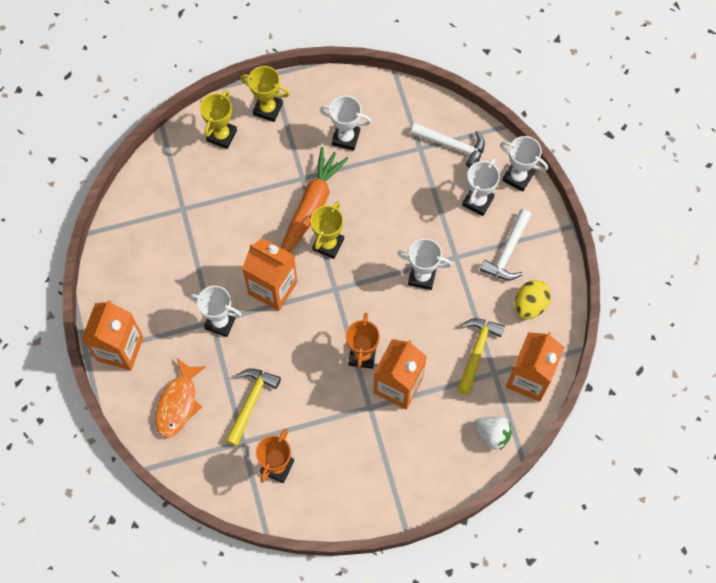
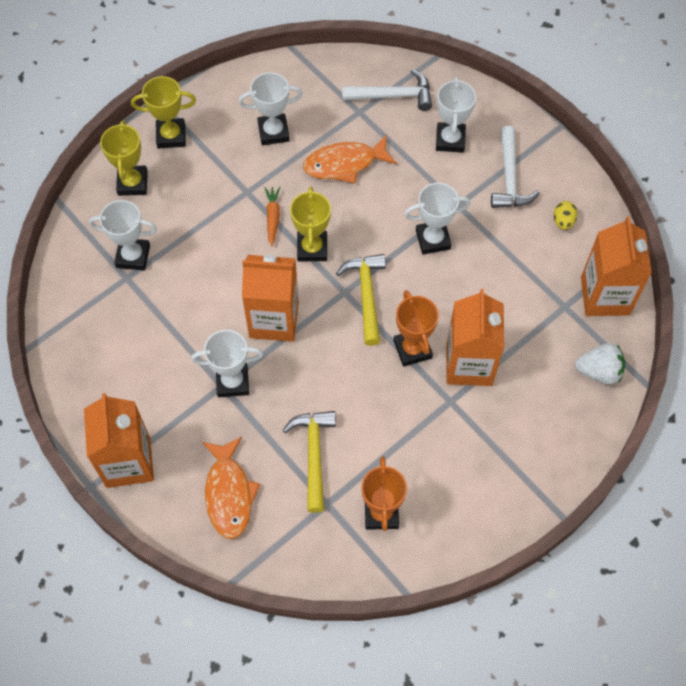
camera: 25 degrees left, 5 degrees down
orange carrot [281,147,349,253] -> orange carrot [264,187,280,246], size x0.44
yellow hammer [457,318,505,395] -> yellow hammer moved to [336,254,386,346]
white trophy [500,136,548,192] -> white trophy moved to [89,200,157,270]
yellow egg [515,280,551,320] -> yellow egg [554,201,577,230], size x0.60
none -> orange fish [303,135,397,183]

